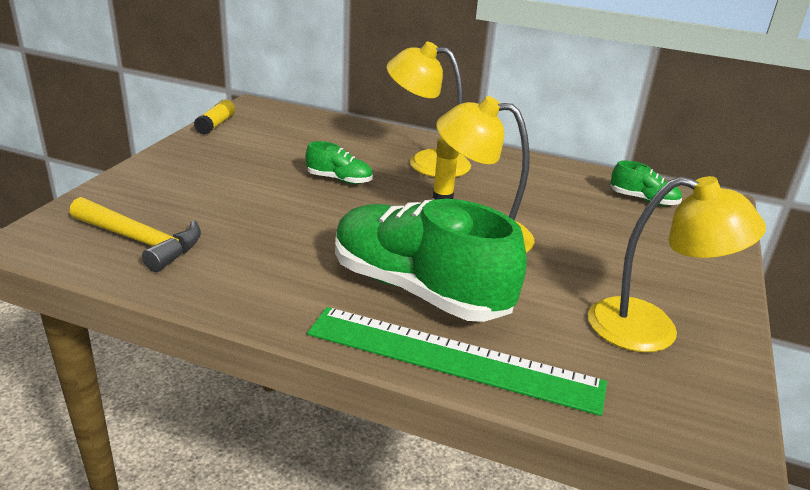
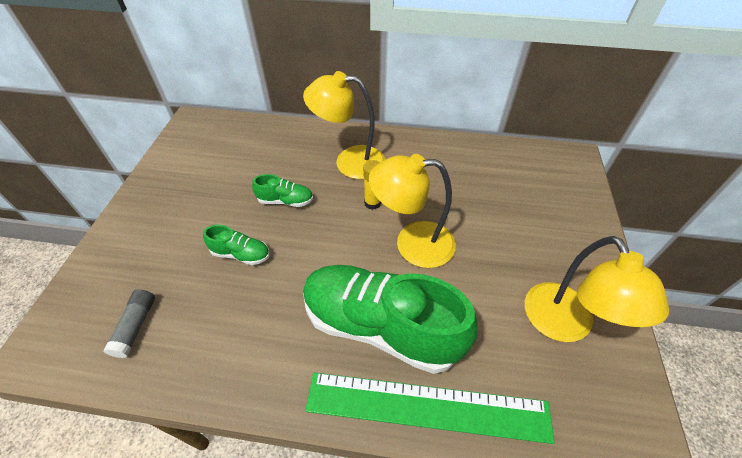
camera: 10 degrees left, 20 degrees up
yellow hammer [69,197,201,272] -> grey glue stick [103,289,155,358]
yellow glue stick [194,99,235,134] -> none
yellow lamp [588,176,766,352] -> yellow lamp turned 75 degrees clockwise [525,236,669,342]
green shoe [611,161,682,206] -> green shoe moved to [203,225,270,265]

